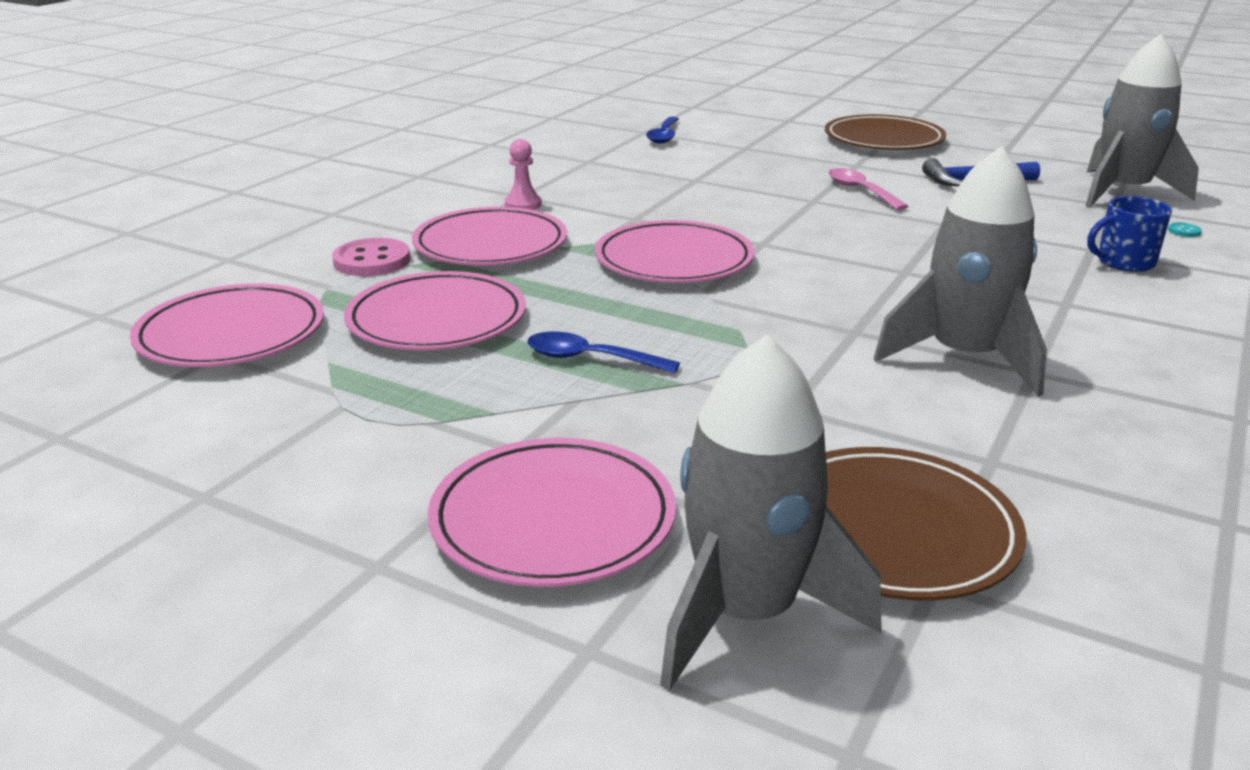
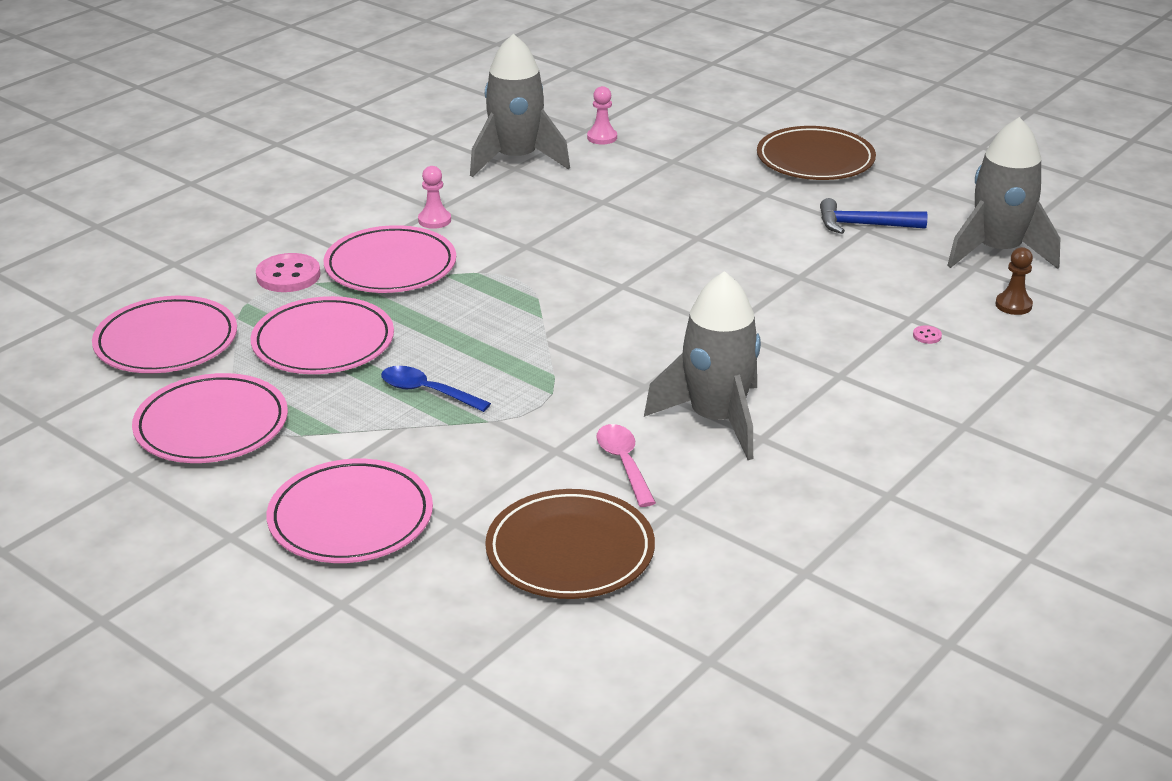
camera: 10 degrees right, 5 degrees up
pink plate [595,220,755,283] -> pink plate moved to [132,373,288,463]
blue spoon [646,117,679,143] -> pink pawn [587,86,617,144]
grey rocket [660,335,882,691] -> grey rocket moved to [470,34,570,177]
pink spoon [829,168,909,210] -> pink spoon moved to [596,424,656,507]
blue mug [1087,196,1172,272] -> pink button [913,325,942,344]
turquoise button [1168,222,1202,237] -> brown pawn [995,247,1033,315]

